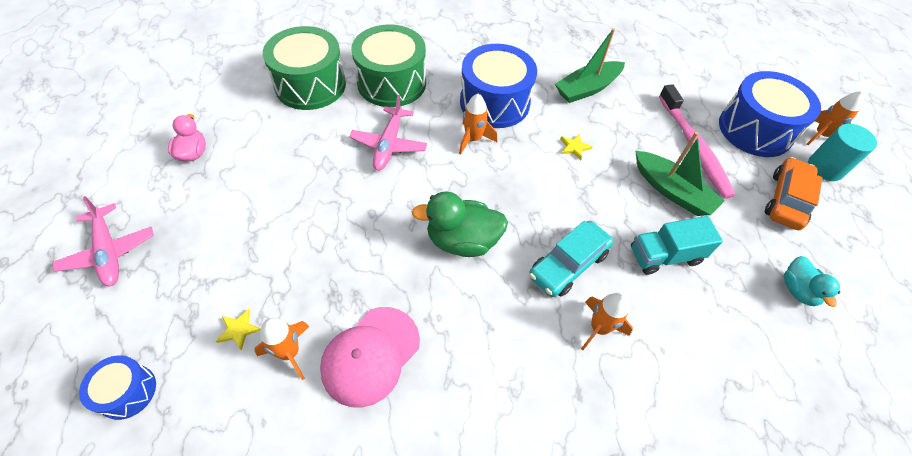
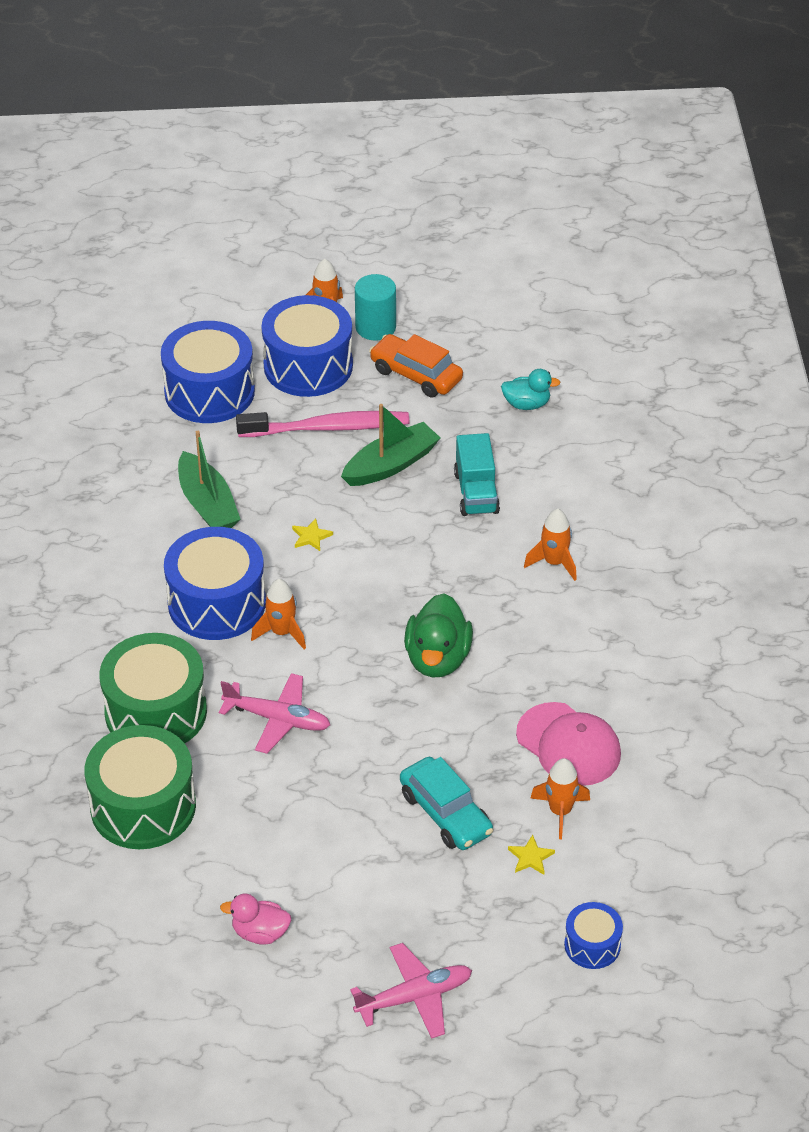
camera: 80 degrees left, 10 degrees down
turquoise car [529,221,613,297] -> turquoise car moved to [400,757,494,850]
none -> blue drum [161,321,255,423]

